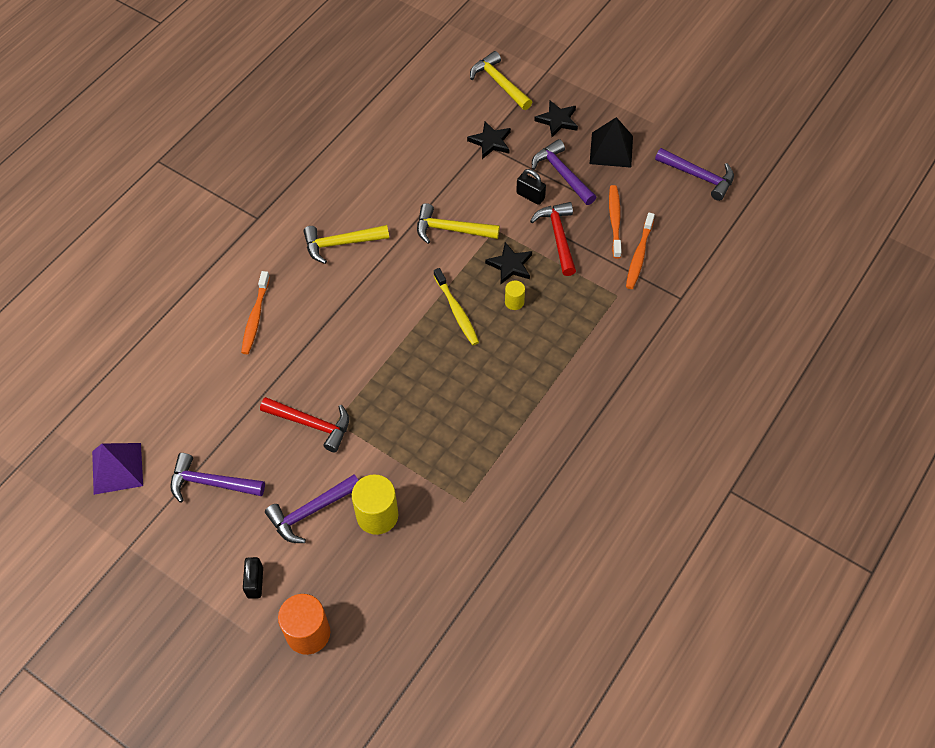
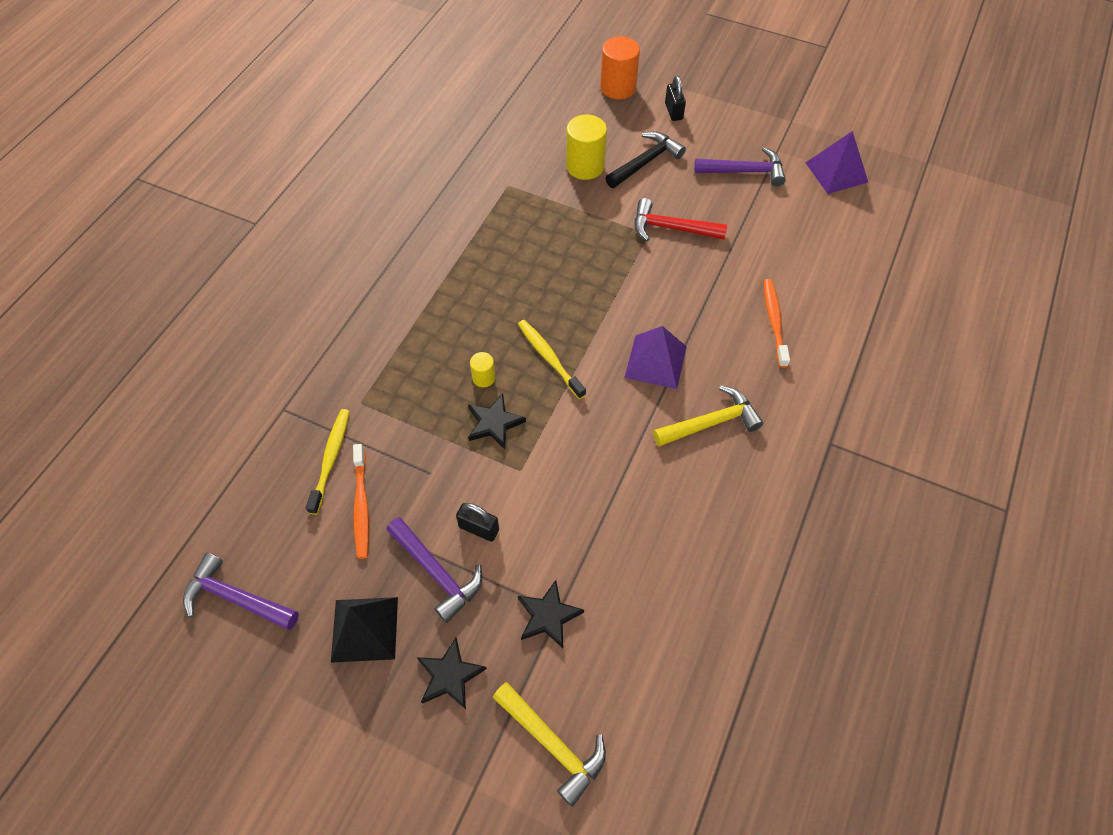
camera: 170 degrees right, 0 degrees up
purple hammer [265,475,359,543] -> black hammer [605,131,686,188]
yellow hammer [417,203,500,244] -> none
red hammer [530,202,576,276] -> none
orange toothbrush [626,213,655,289] -> yellow toothbrush [306,409,350,515]
none -> purple pyramid [624,326,687,389]

